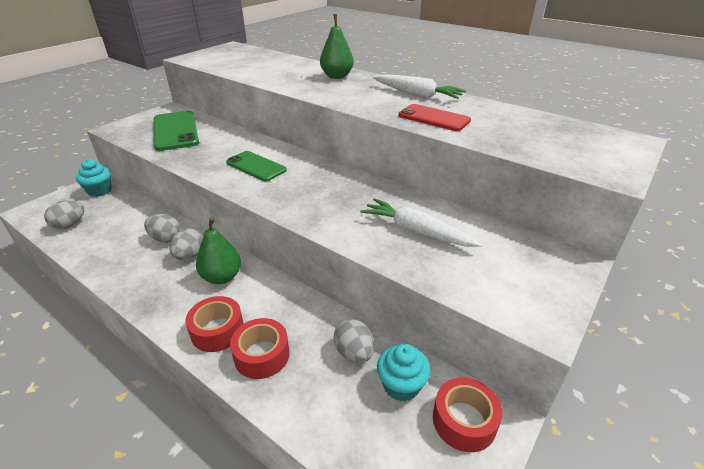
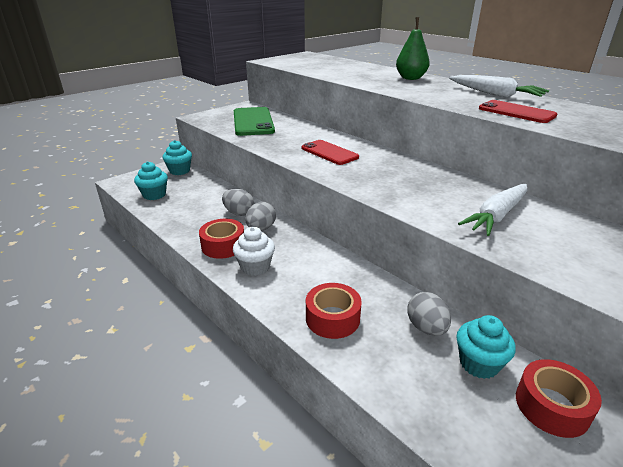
camera: 10 degrees right, 5 degrees down
grey egg [44,200,84,229] -> turquoise cupcake [134,161,168,200]
red tape [185,296,244,352] -> red tape moved to [199,219,244,259]
green pear [196,217,241,284] -> none
green phone [226,151,287,181] -> red phone [301,140,359,165]
white carrot [360,198,482,247] -> white carrot turned 90 degrees counterclockwise [458,184,527,236]
none -> white cupcake [233,227,275,276]

